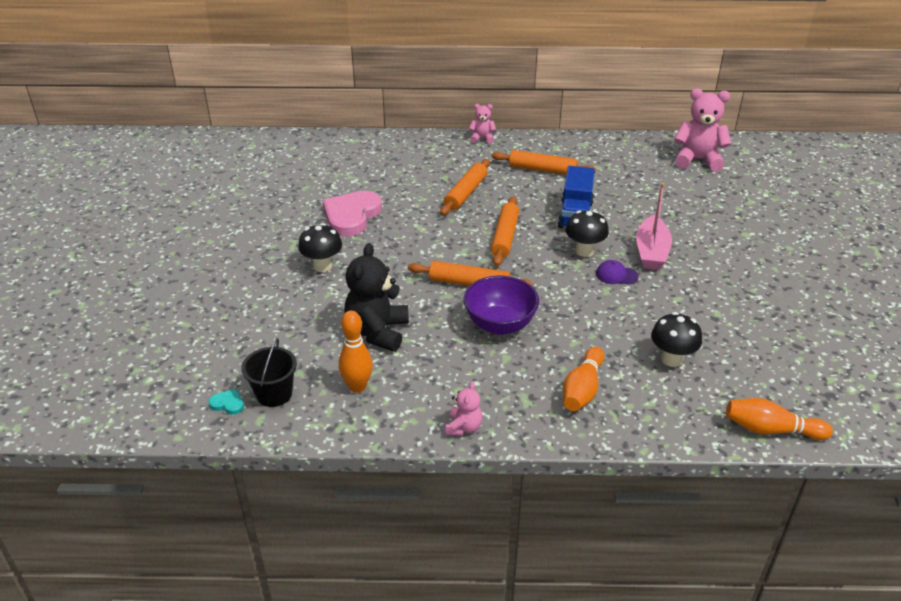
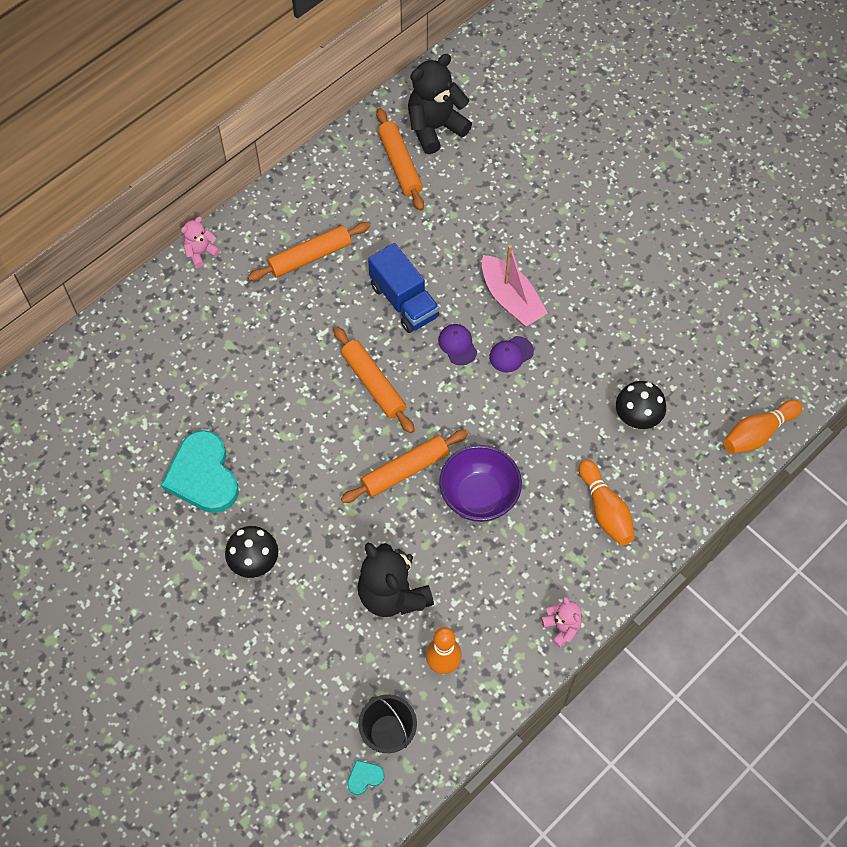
camera: 45 degrees left, 25 degrees up
pink heart [323,191,382,236] -> turquoise heart [161,430,239,513]
orange rolling pin [440,159,490,215] -> orange rolling pin moved to [376,108,424,211]
black mushroom [565,210,609,257] -> purple cap [438,324,477,365]
pink teddy bear [674,88,731,172] -> black teddy bear [408,54,472,154]

